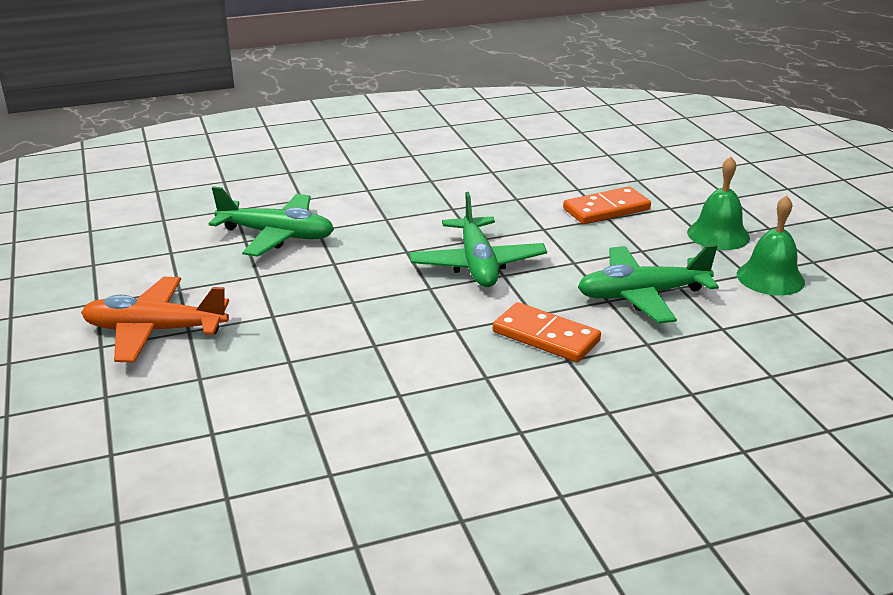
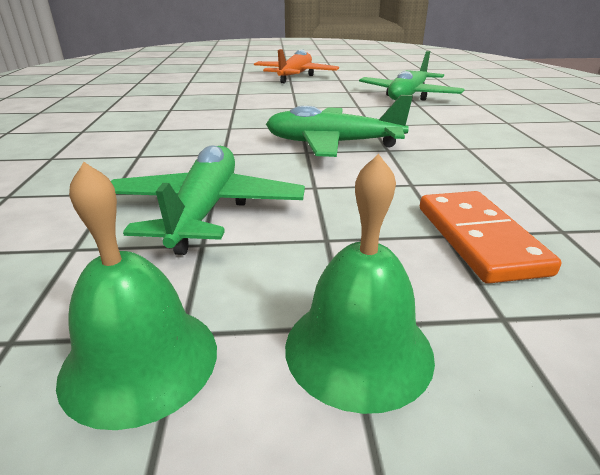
camera: 105 degrees right, 0 degrees up
orange domino [493,302,601,362] -> none

